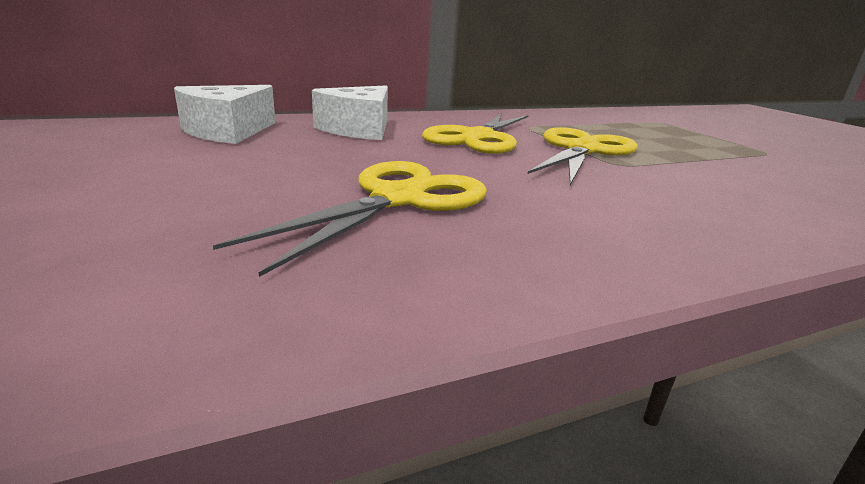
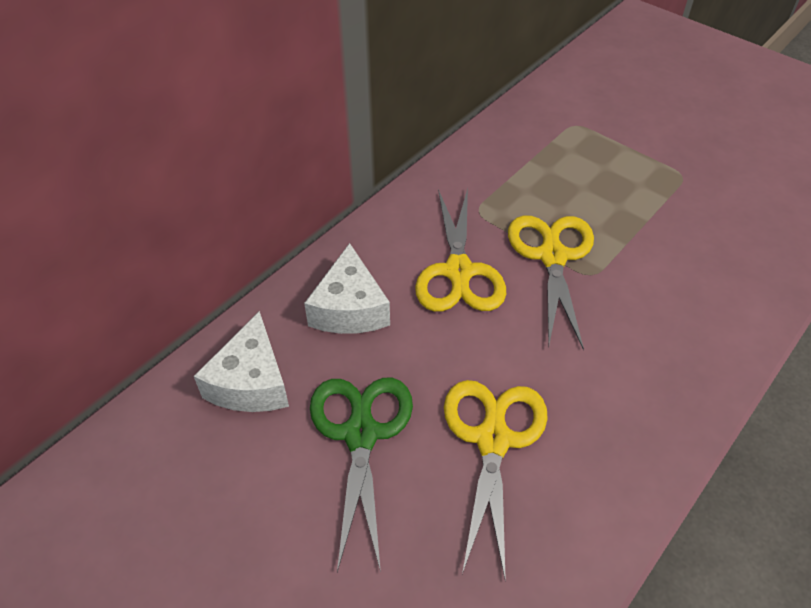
camera: 25 degrees left, 25 degrees up
none -> green scissors [310,377,413,572]

